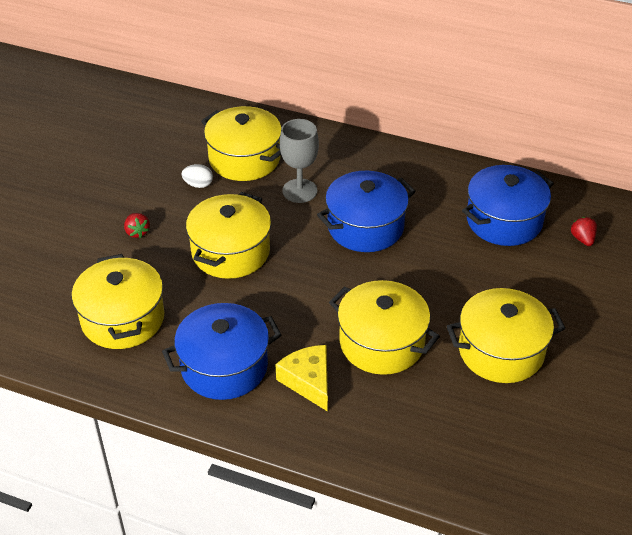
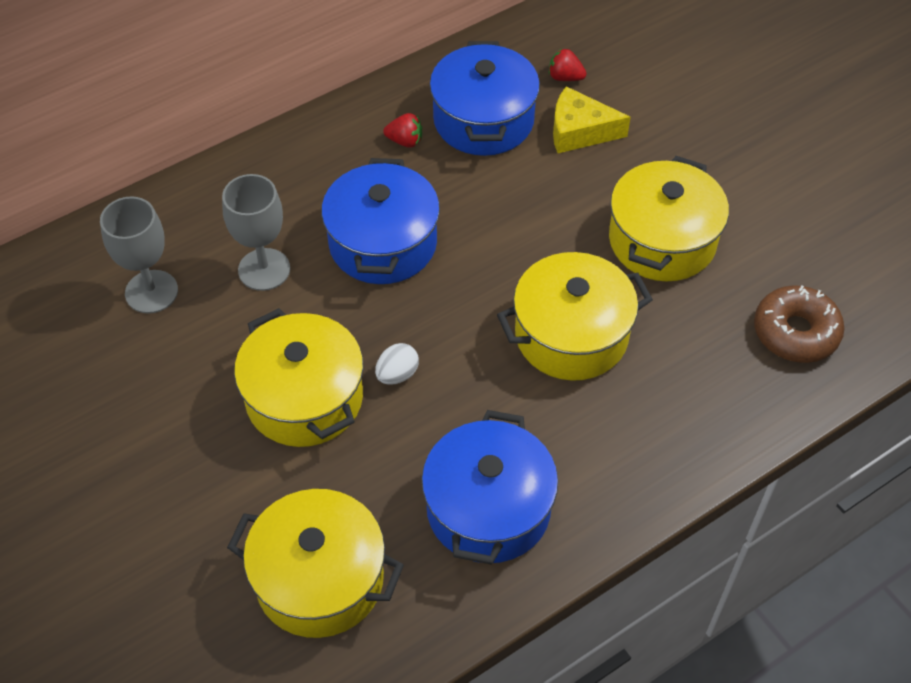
camera: 55 degrees left, 10 degrees up
red strawberry [124,213,150,238] -> red strawberry moved to [383,113,422,148]
white egg [182,164,213,188] -> white egg moved to [375,343,419,385]
yellow pot [201,106,281,181] -> grey goblet [100,196,178,313]
yellow cheese [276,345,328,411] -> yellow cheese moved to [553,86,630,153]
none -> brown donut [754,285,844,363]

